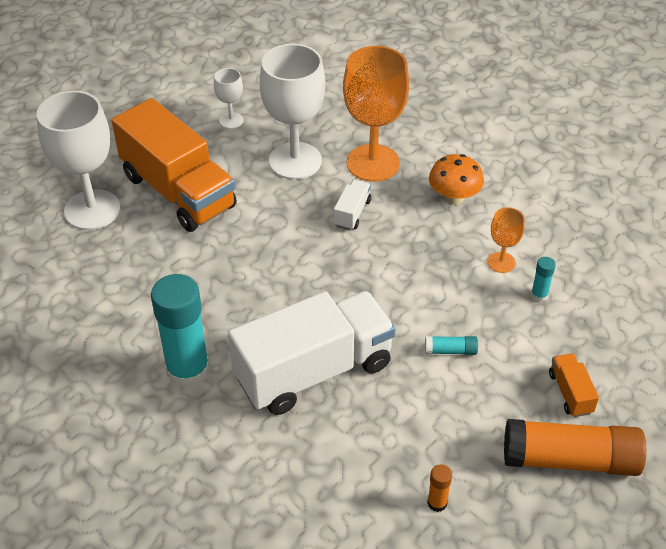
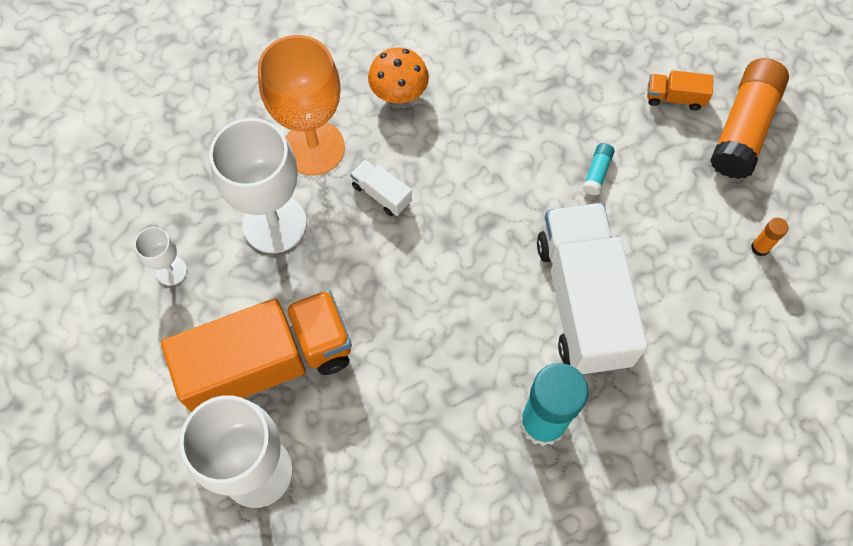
camera: 70 degrees left, 20 degrees up
orange goblet [488,207,525,273] -> none
turquoise glue stick [531,257,556,302] -> none

